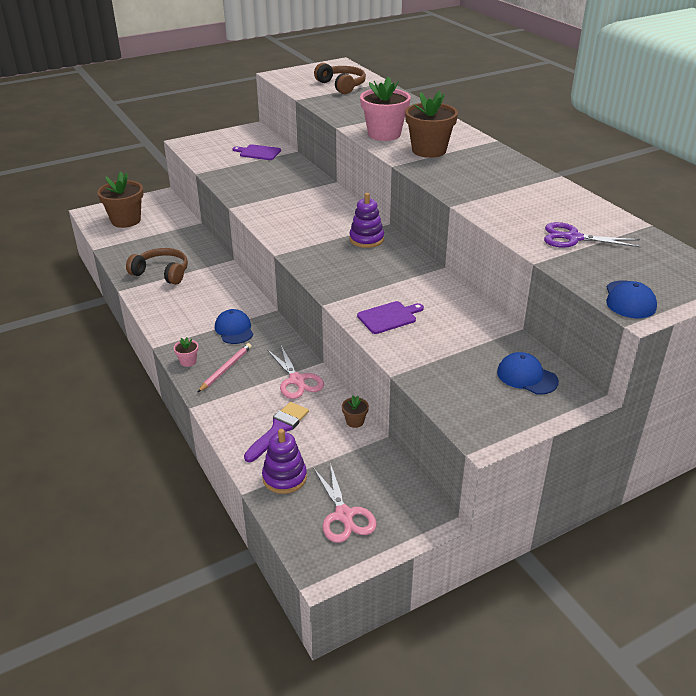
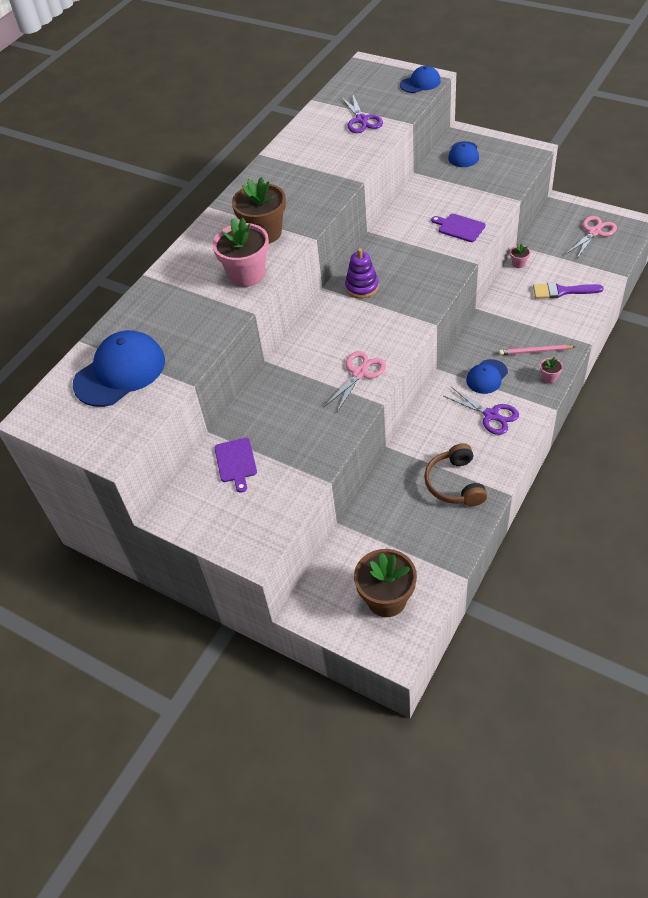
camera: 115 degrees left, 15 degrees up
purple stacking toy [262,429,307,494] -> none
pink scissors [267,346,324,399] -> pink scissors moved to [324,351,386,412]
brown headphones [314,63,366,94] -> blue cap [73,330,165,407]
brown flower pot [342,396,369,428] -> pink flower pot [510,244,530,268]
none -> purple scissors [444,387,519,435]

